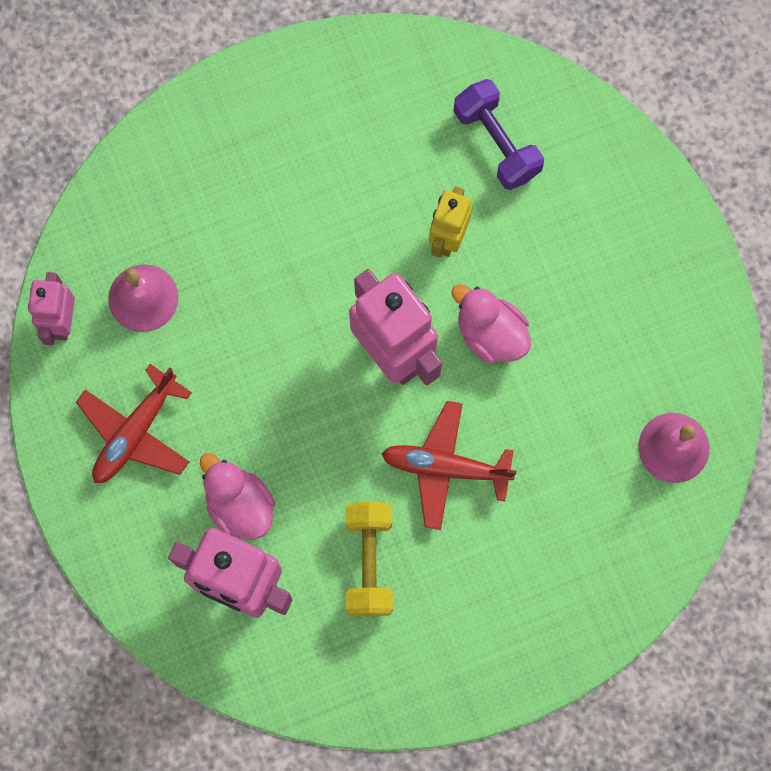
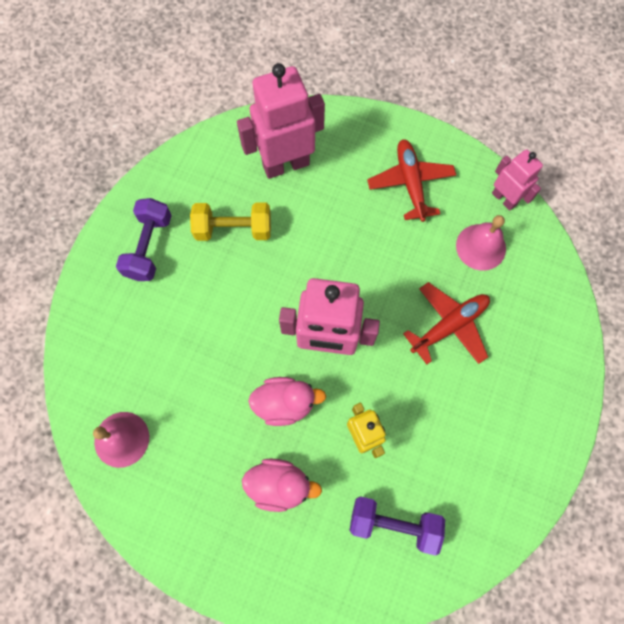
camera: 135 degrees right, 5 degrees down
pink duck [200,453,275,540] -> pink duck moved to [242,458,322,512]
yellow dumbbell [346,502,393,617] -> yellow dumbbell turned 45 degrees counterclockwise [190,202,271,241]
red plane [382,401,517,530] -> red plane moved to [403,282,490,364]
none -> purple dumbbell [116,198,172,281]

